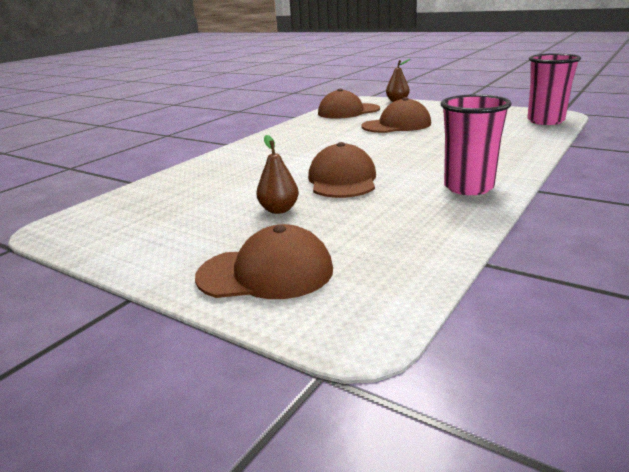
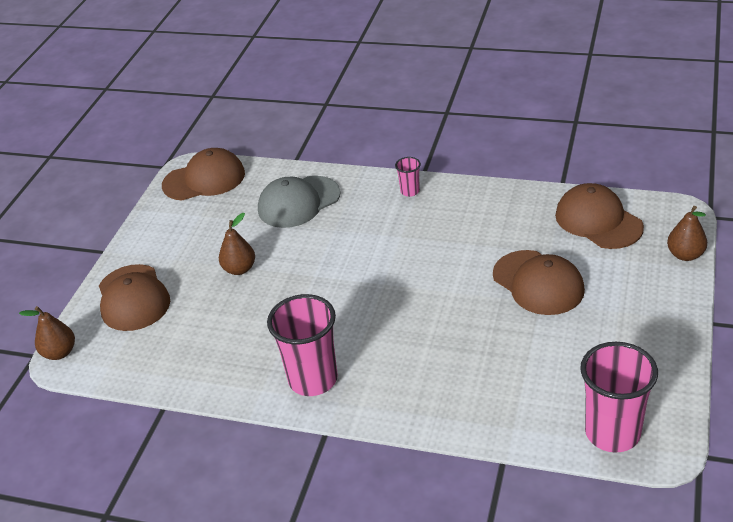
camera: 75 degrees right, 15 degrees up
brown cap [308,142,376,198] -> brown cap moved to [162,148,245,201]
none -> brown pear [19,306,75,360]
none -> grey cap [258,176,341,228]
none -> pink cup [395,157,421,197]

